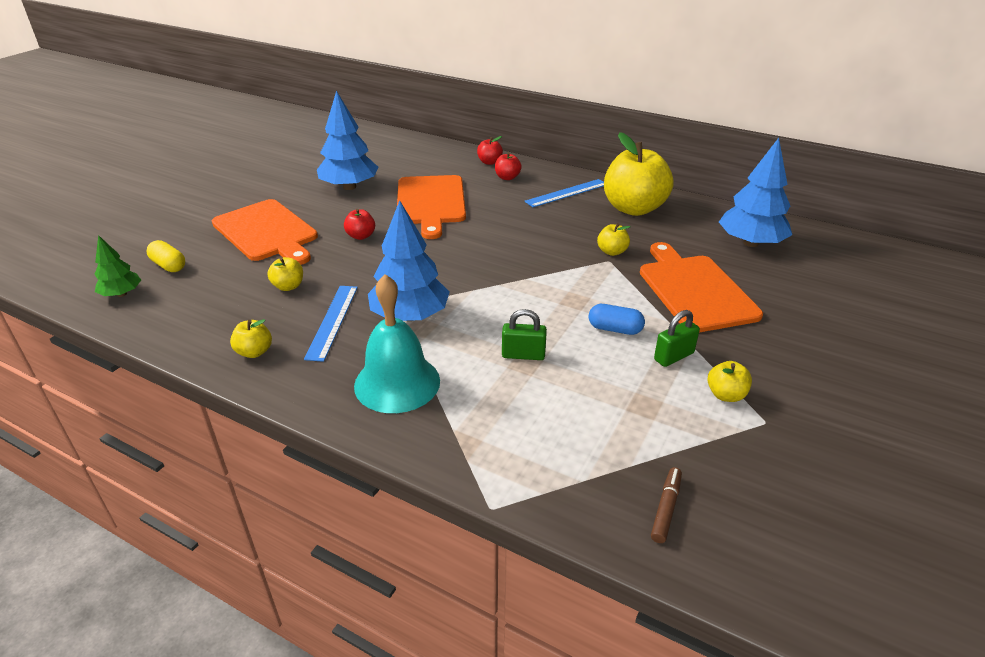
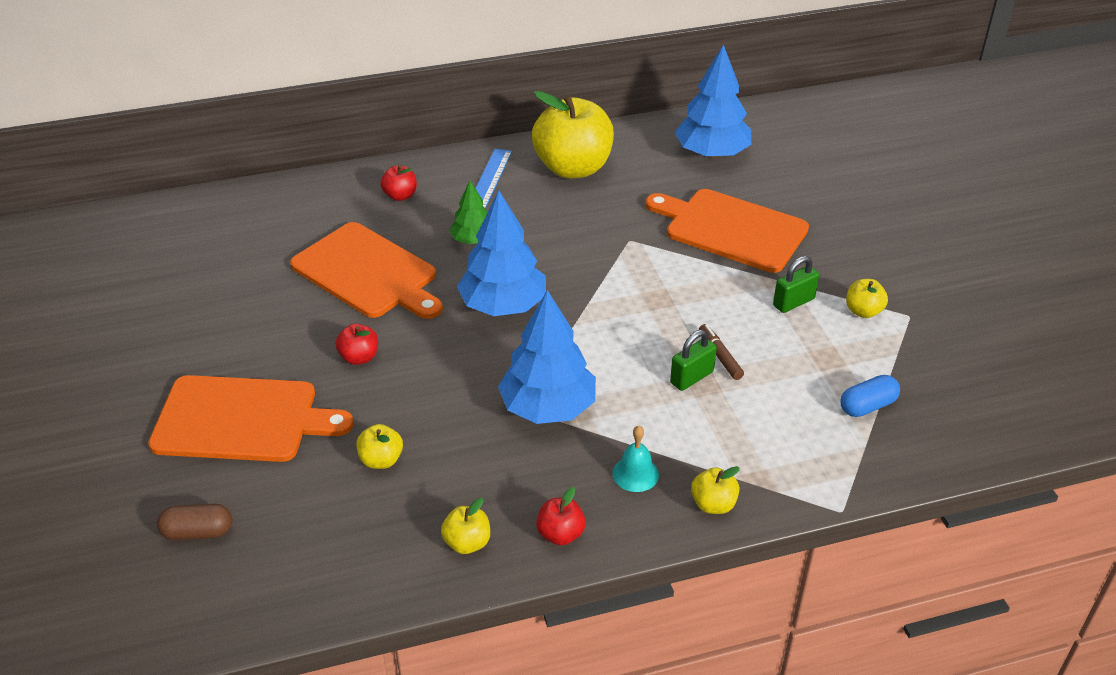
camera: 45 degrees left, 5 degrees up
green tree [94,235,141,297] -> green tree moved to [449,181,488,244]
yellow capsule [147,240,185,272] -> brown capsule [157,504,232,540]
blue ruler [304,286,358,362] -> none
blue tree [317,91,379,190] -> blue tree moved to [457,191,546,316]
turquoise bell [354,274,440,413] -> turquoise bell [612,426,659,492], size x0.48
red apple [477,136,503,165] -> red apple moved to [536,487,586,546]
blue capsule [589,304,645,335] -> blue capsule moved to [840,375,900,417]
yellow apple [597,223,631,256] -> yellow apple moved to [691,466,740,514]
brown marker [651,467,682,543] -> brown marker moved to [699,324,744,380]
green padlock [654,310,700,367] -> green padlock turned 45 degrees clockwise [773,256,819,313]

